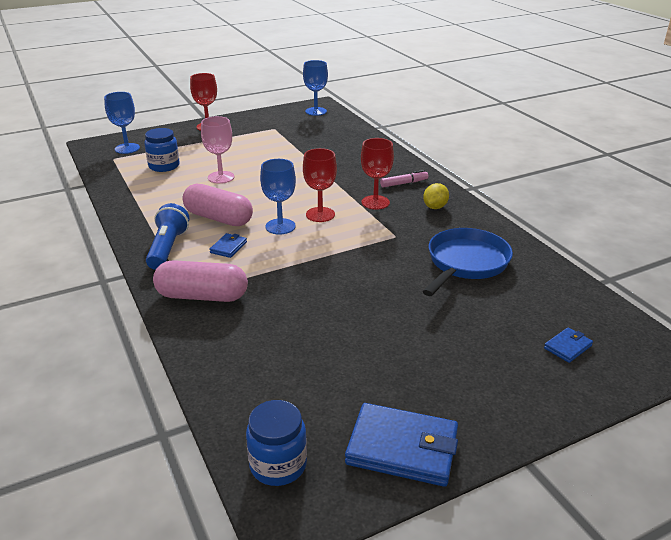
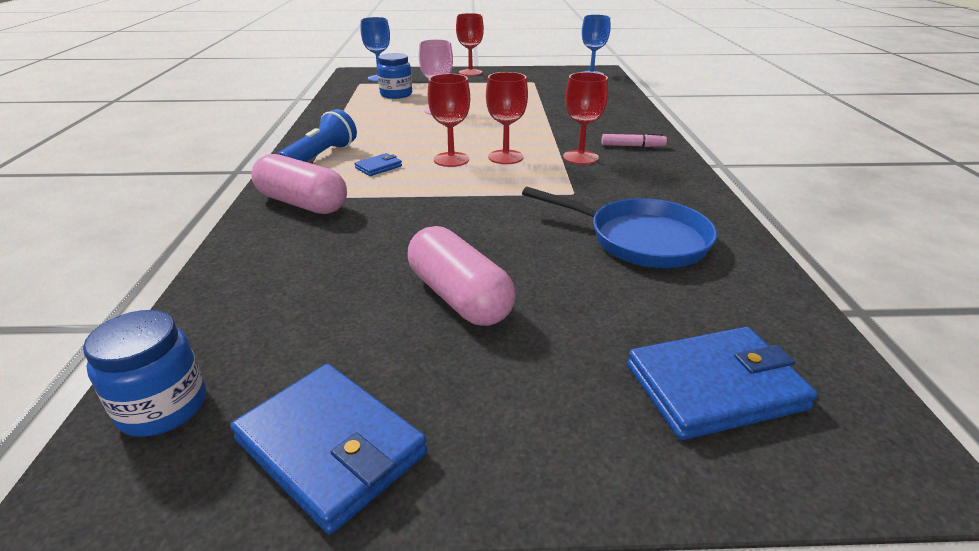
camera: 25 degrees right, 0 degrees up
pink capsule [183,184,253,226] -> pink capsule moved to [408,226,516,326]
blue goblet [260,159,296,234] -> red goblet [428,74,470,167]
yellow lemon [423,183,449,209] -> none
blue pan [423,228,513,296] -> blue pan turned 60 degrees clockwise [522,187,717,268]
blue wallet [544,327,593,363] -> blue wallet [627,327,818,440], size x2.07

